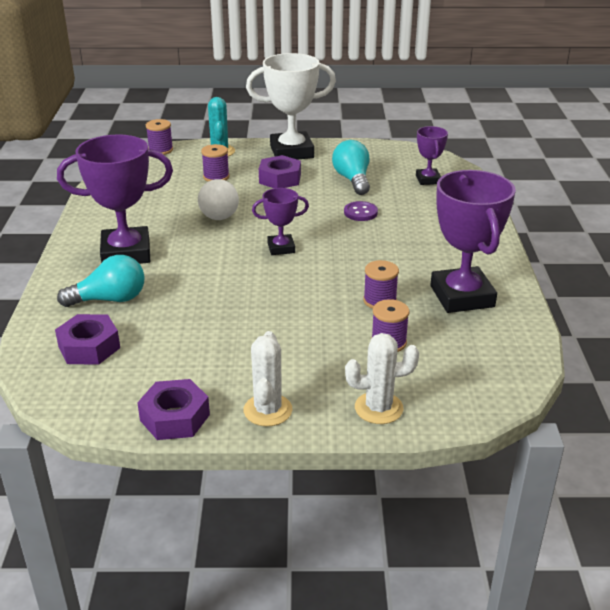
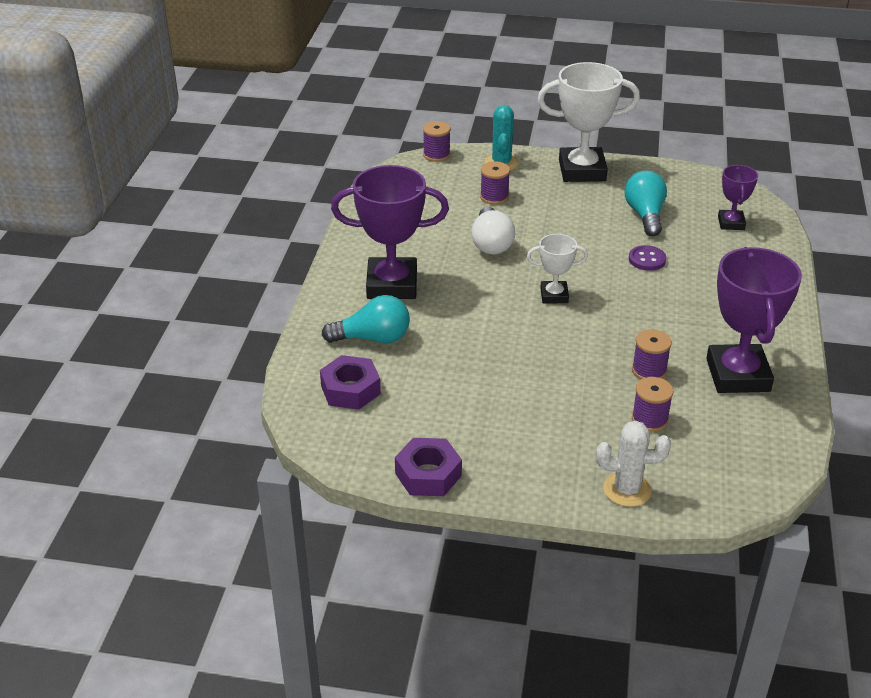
camera: 10 degrees right, 5 degrees up
white cactus [244,331,292,426] -> none
purple trophy [252,188,309,255] -> white trophy [527,234,588,303]
purple nut [259,155,301,188] -> none

